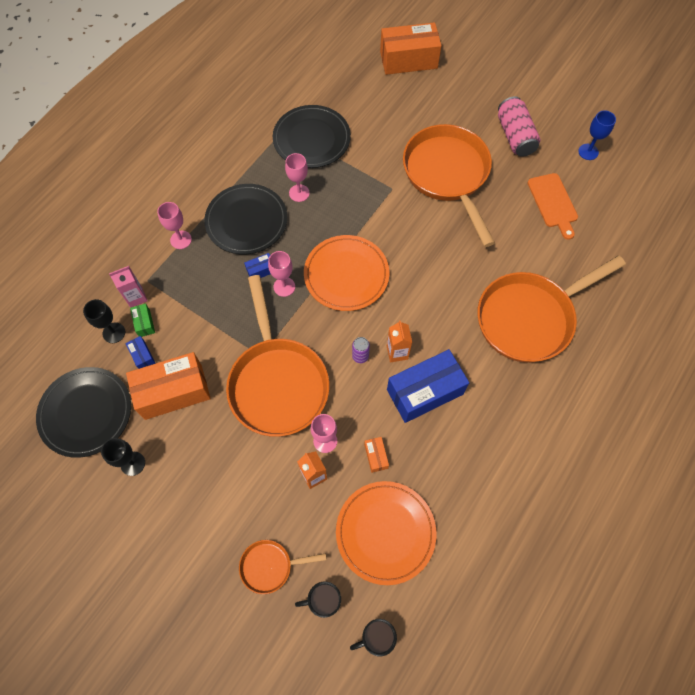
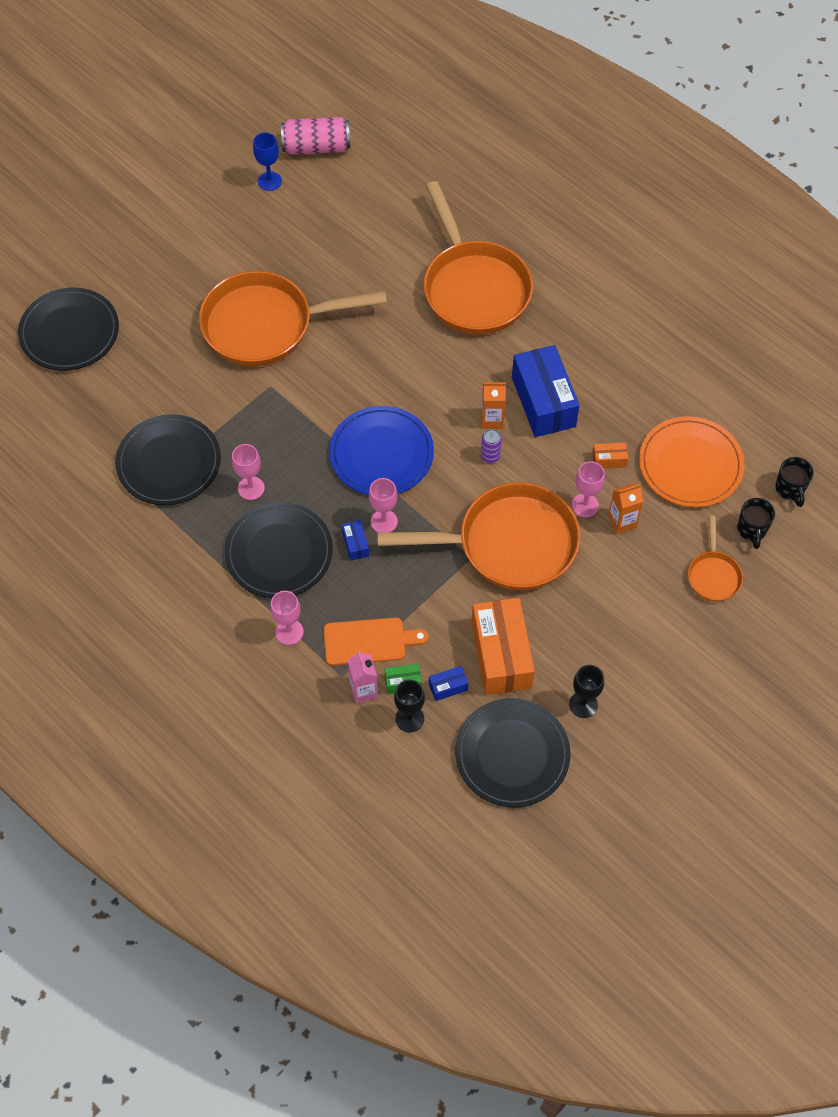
camera: 80 degrees left, 5 degrees down
orange plate [304,235,389,311] -> blue plate [329,406,434,495]
orange box [380,22,442,75] -> black plate [18,288,119,371]
pink can [498,96,540,157] -> pink can moved to [281,117,350,155]
orange cutting board [528,173,578,240] -> orange cutting board moved to [324,617,429,666]

